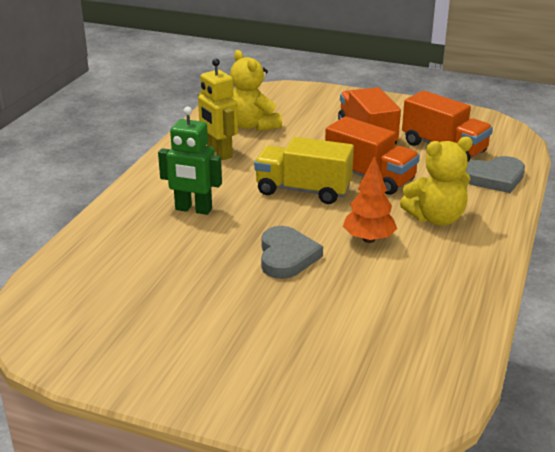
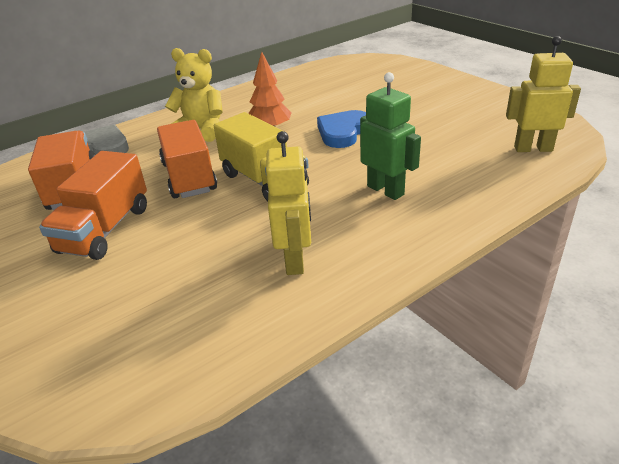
camera: 145 degrees left, 5 degrees up
yellow teddy bear [230,50,282,131] -> none
grey heart [261,226,323,279] -> blue heart [317,110,366,148]
none -> yellow robot [506,36,581,152]

